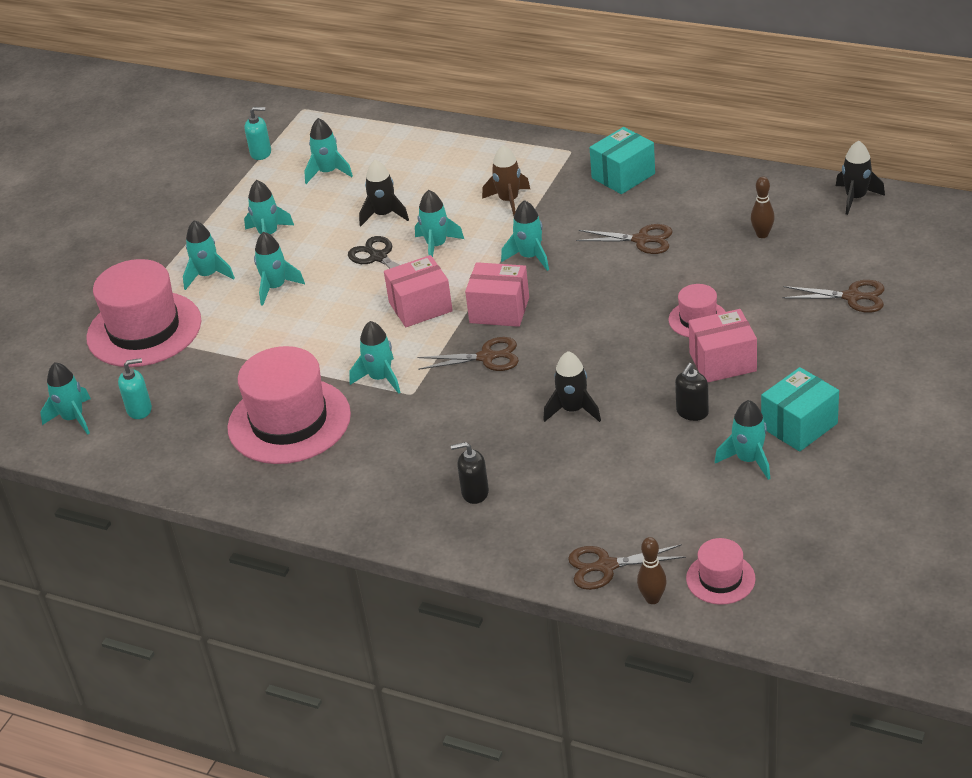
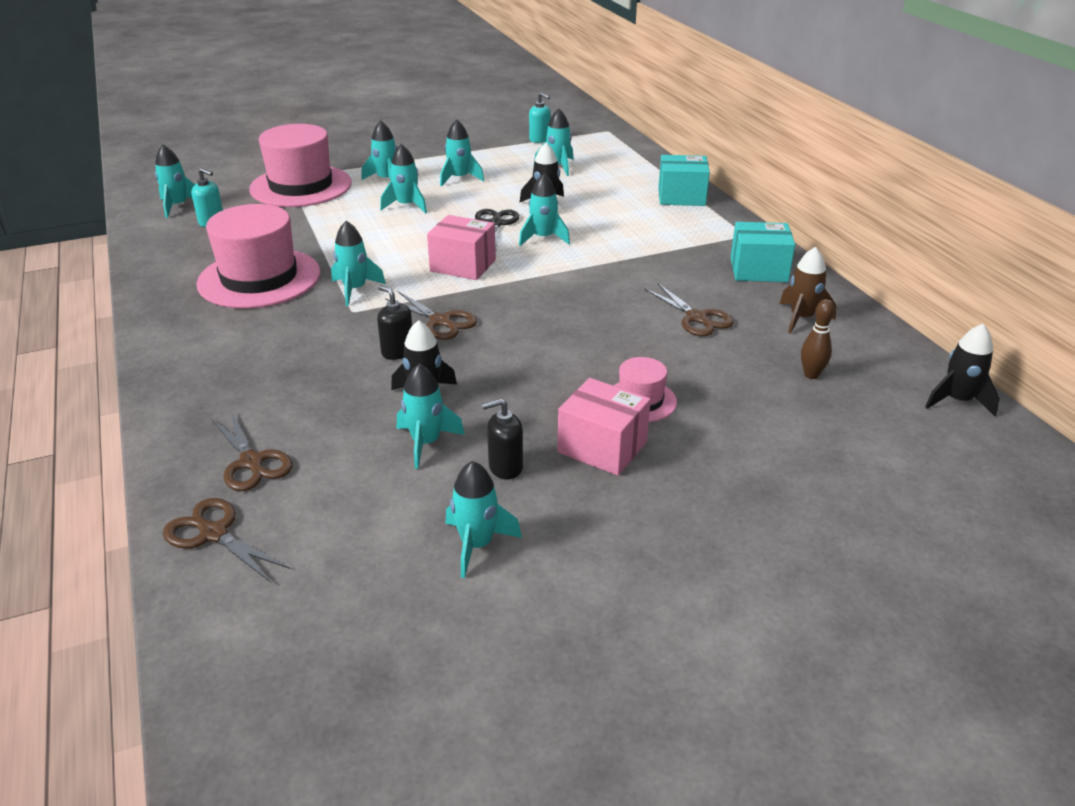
camera: 40 degrees right, 5 degrees down
black soap dispenser [451,442,489,504] -> black soap dispenser moved to [377,285,412,360]
pink box [465,262,529,327] -> none
brown rocket [482,145,530,216] -> brown rocket moved to [780,247,836,333]
turquoise rocket [501,200,549,271] -> turquoise rocket moved to [397,364,465,469]
brown bowling pin [637,537,667,604] -> none
pink hat [686,538,756,605] -> none
turquoise box [761,367,839,452] -> turquoise box moved to [658,155,710,206]
brown scissors [782,280,885,313] -> brown scissors moved to [211,411,292,491]

